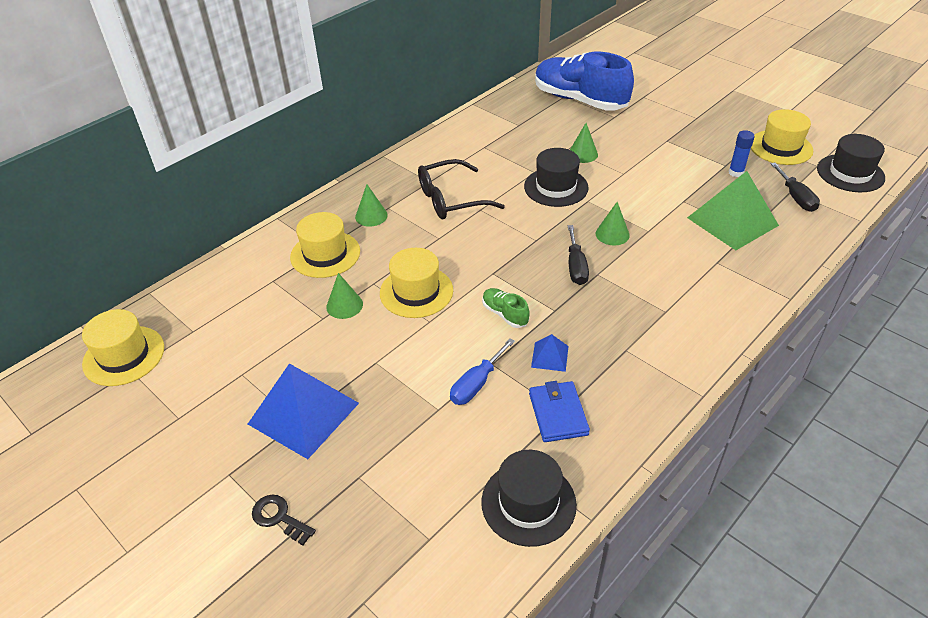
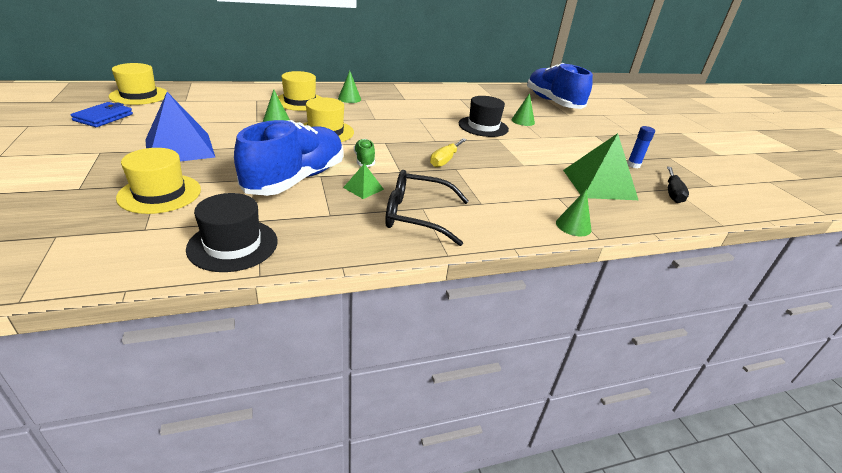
camera: 25 degrees right, 10 degrees down
black key [252,495,316,545] -> none
black glasses [418,159,505,219] -> black glasses moved to [385,170,469,246]
blue screwdriver [450,338,515,405] -> blue shoe [234,120,344,196]
blue wallet [529,381,590,442] -> blue wallet moved to [70,102,133,127]
blue pyramid [531,334,569,372] -> green pyramid [343,164,384,199]
black screwdriver [568,225,589,285] -> yellow screwdriver [430,138,467,167]
green cone [596,202,630,246] -> green cone moved to [556,189,591,236]
yellow hat [751,109,813,165] -> yellow hat moved to [116,148,201,214]
black hat [817,134,885,192] -> none

